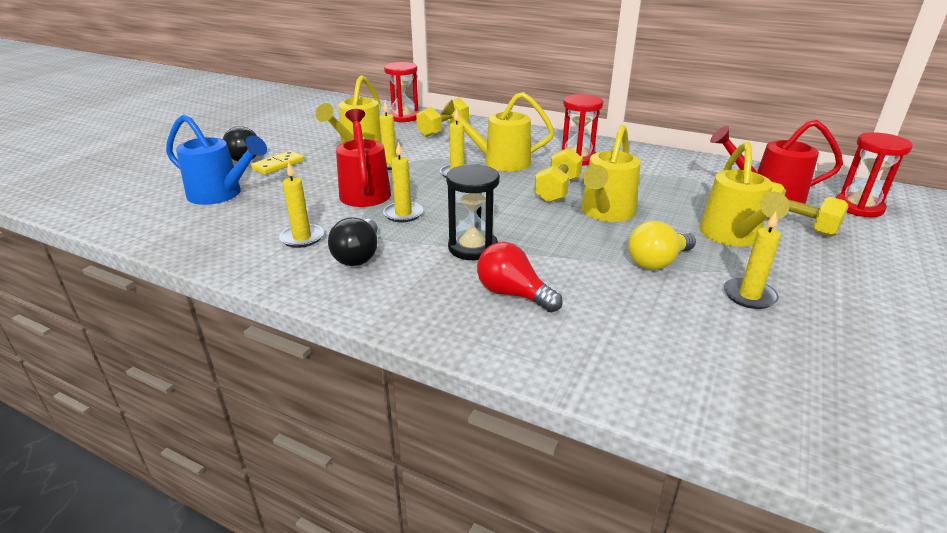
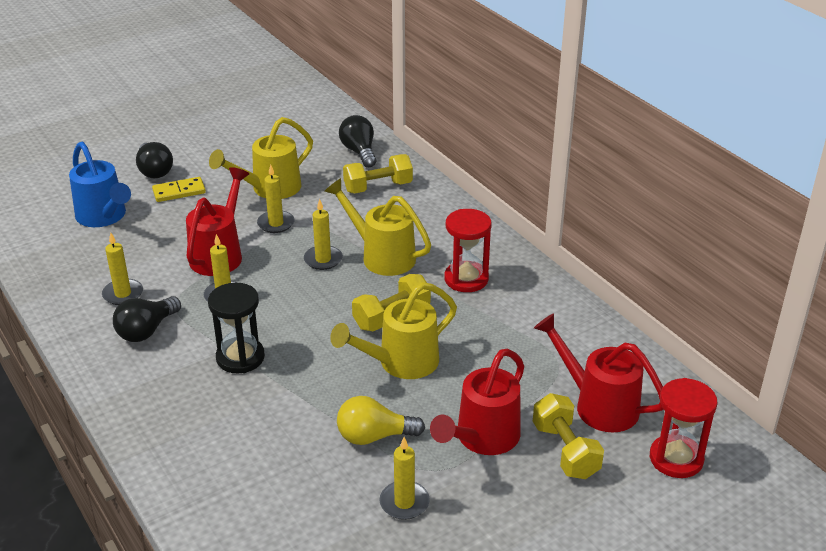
camera: 30 degrees right, 5 degrees up
red hourglass [384,62,419,123] -> black light bulb [339,115,376,168]
red light bulb [477,242,563,312] -> none
yellow watering can [699,142,790,246] -> red watering can [430,349,524,455]

